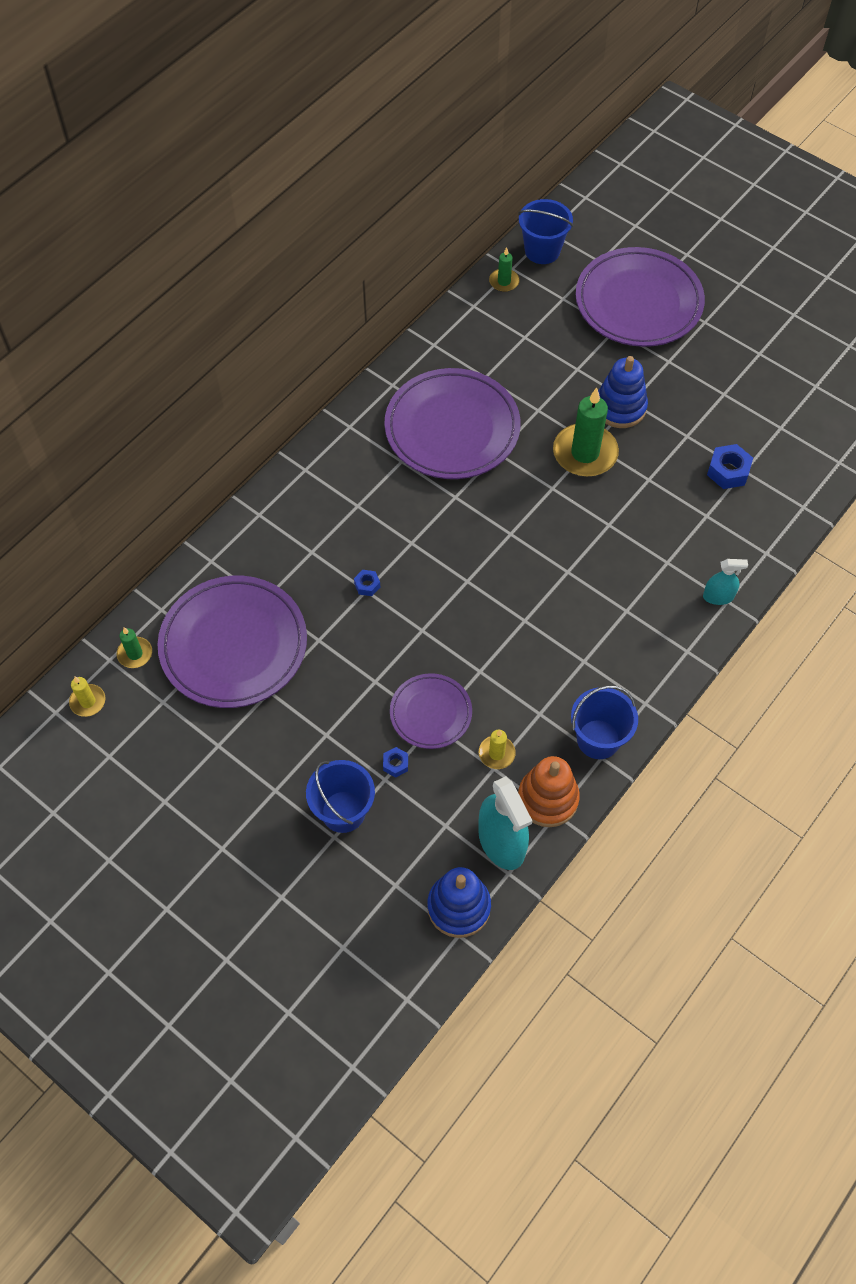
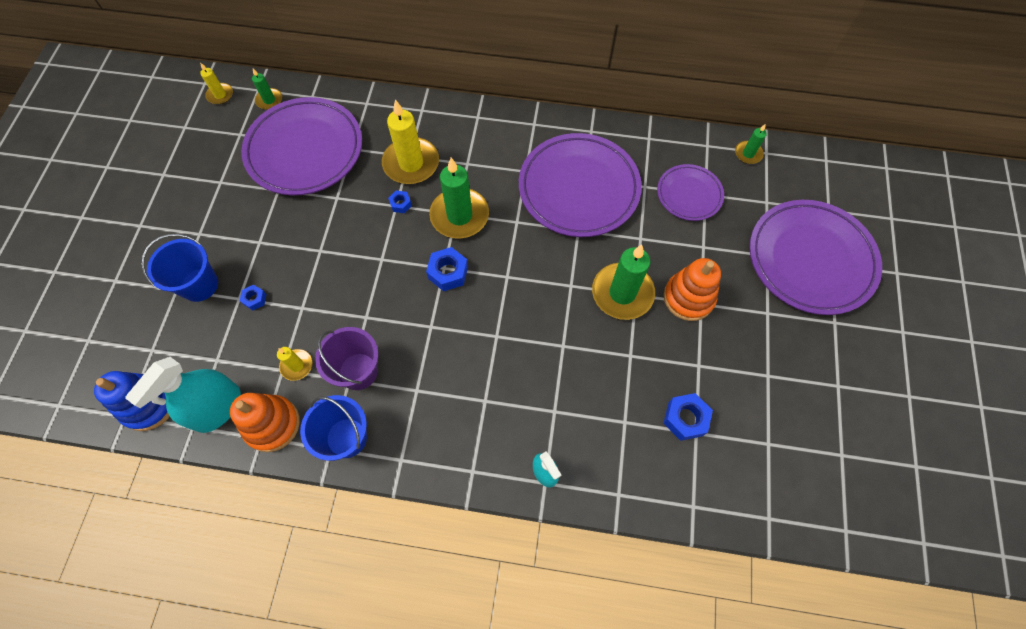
camera: 60 degrees right, 5 degrees up
purple plate [390,673,472,749] -> purple plate moved to [657,164,724,221]
blue bucket [518,199,573,264] -> none
blue stacking toy [598,356,648,428] -> orange stacking toy [663,258,721,321]
none -> purple bucket [315,327,378,390]
none -> yellow candle [382,99,439,184]
none -> blue nut [426,247,468,291]
none -> green candle [429,158,489,239]

